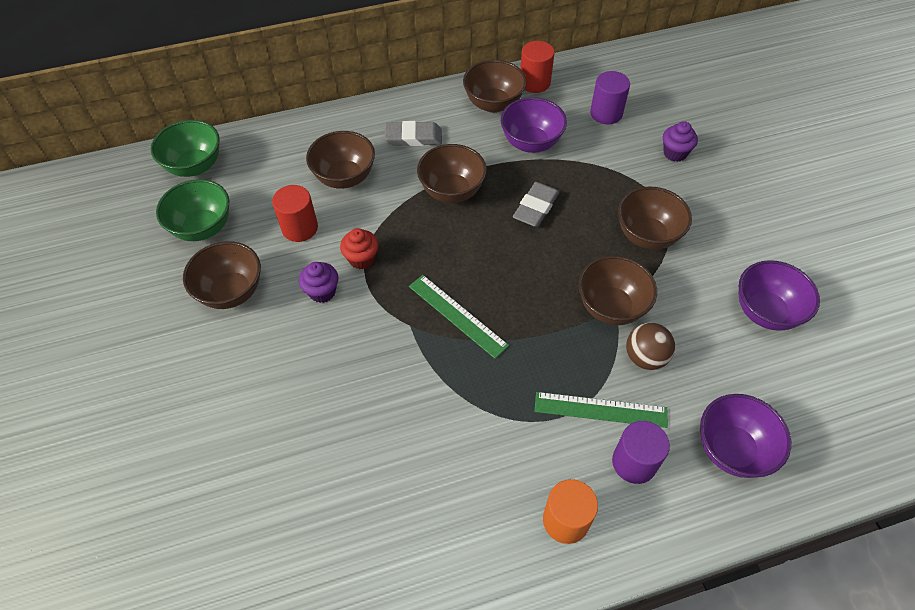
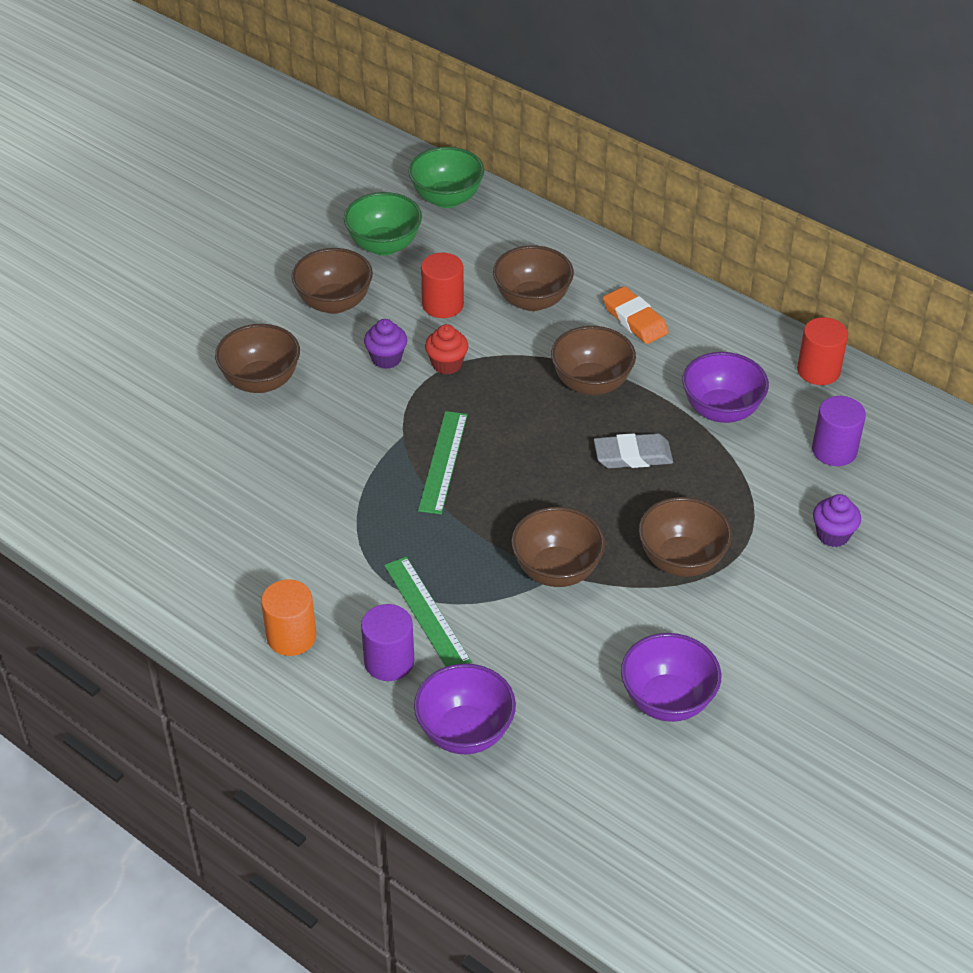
camera: 55 degrees right, 10 degrees down
grey eraser [385,121,442,146] -> orange eraser [603,286,668,344]
brown bowl [463,60,527,113] -> brown bowl moved to [215,324,300,393]
brown ball [626,323,675,370] -> none

